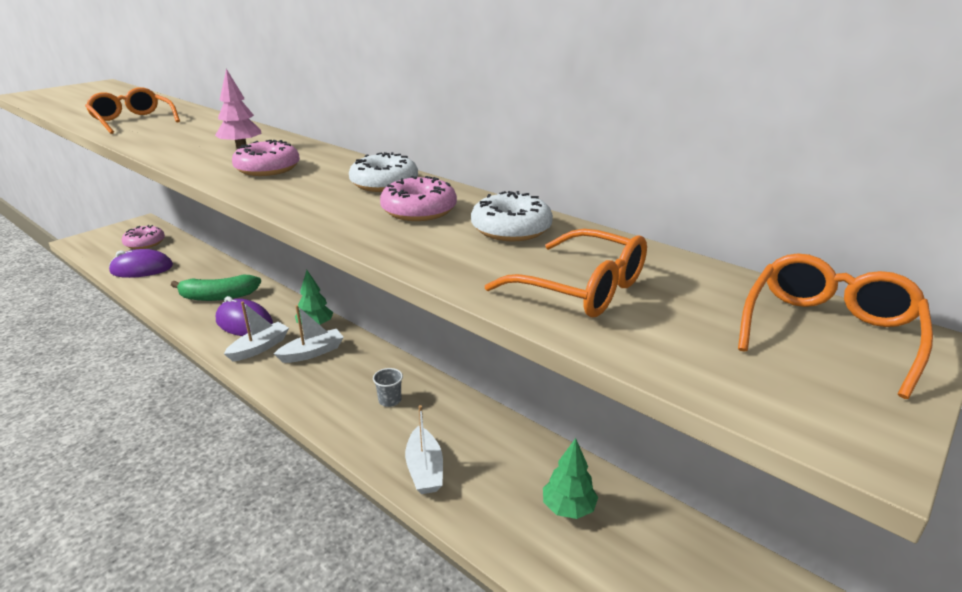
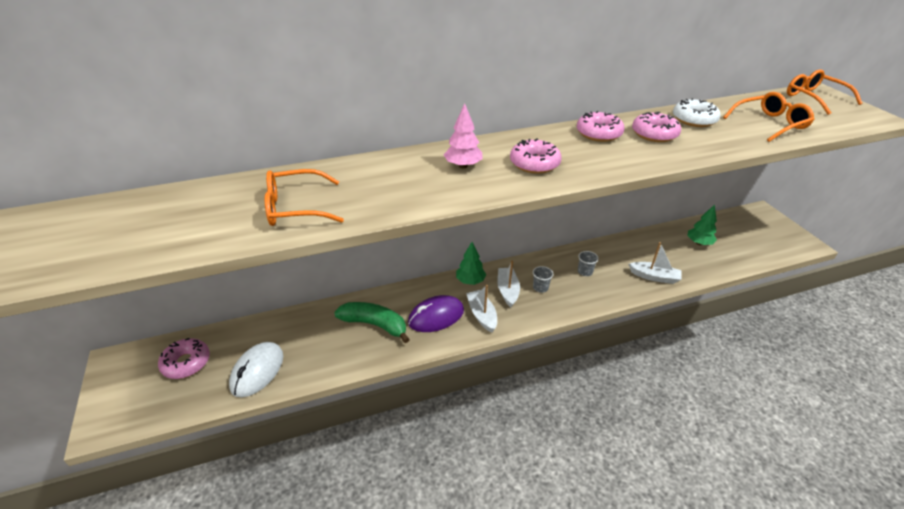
camera: 60 degrees left, 10 degrees up
purple mouse [109,249,173,278] -> white mouse [229,342,283,397]
green banana [171,275,261,301] -> green banana turned 90 degrees counterclockwise [334,302,410,343]
white donut [349,152,418,192] -> pink donut [577,111,624,142]
none -> grey cup [533,266,553,293]

